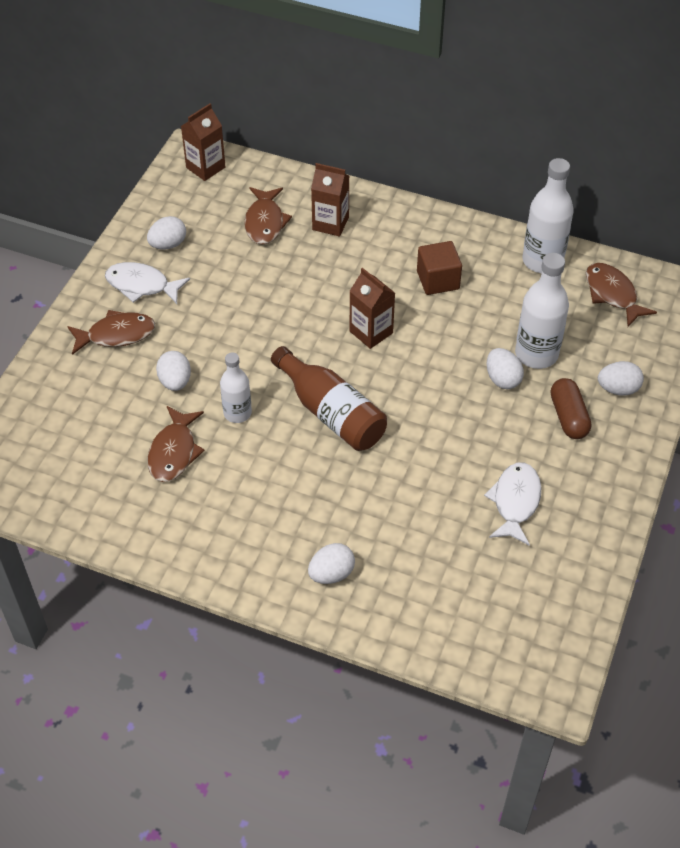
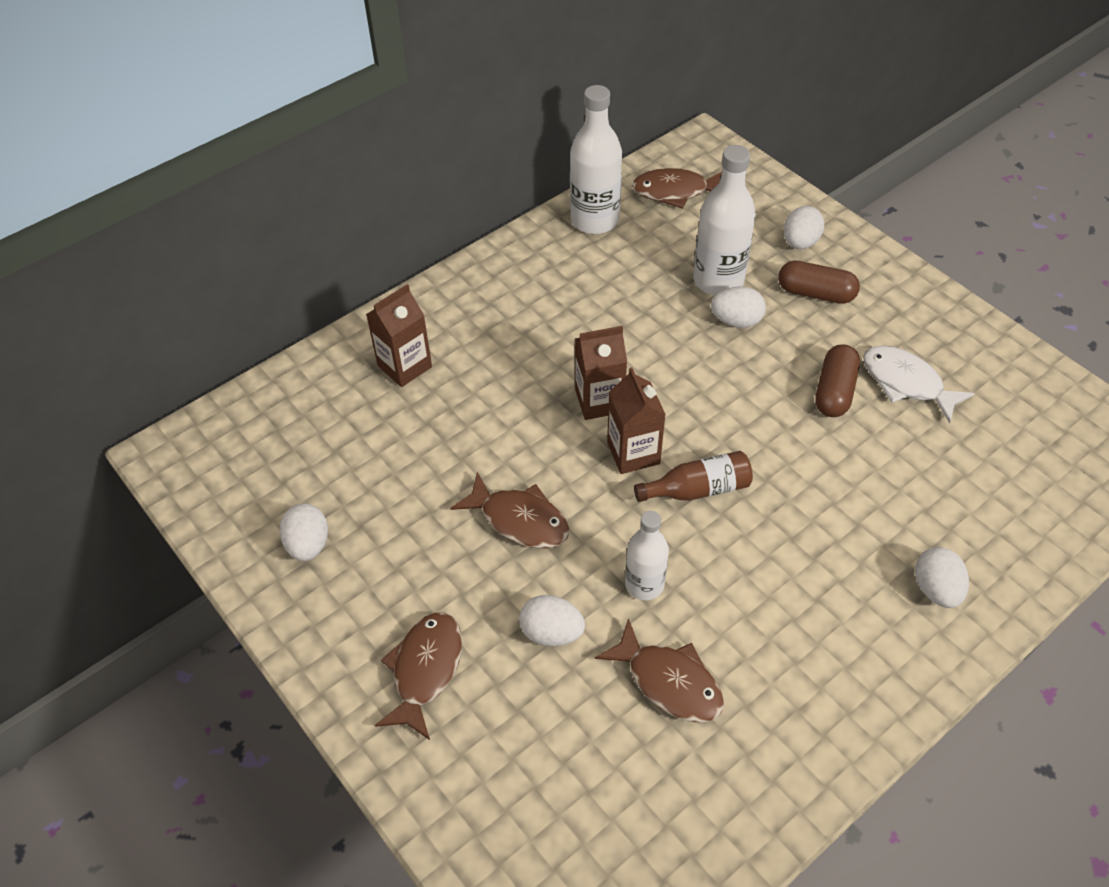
camera: 60 degrees left, 0 degrees up
white fish [105,262,190,304] -> none
brown carton [181,103,225,181] -> brown carton moved to [607,367,666,474]
brown fish [244,187,292,245] -> brown fish moved to [450,472,570,548]
brown bottle [271,346,387,451] -> brown bottle [634,451,753,502], size x0.63
brown cube [417,241,462,295] -> none
none -> brown capsule [815,344,860,417]

